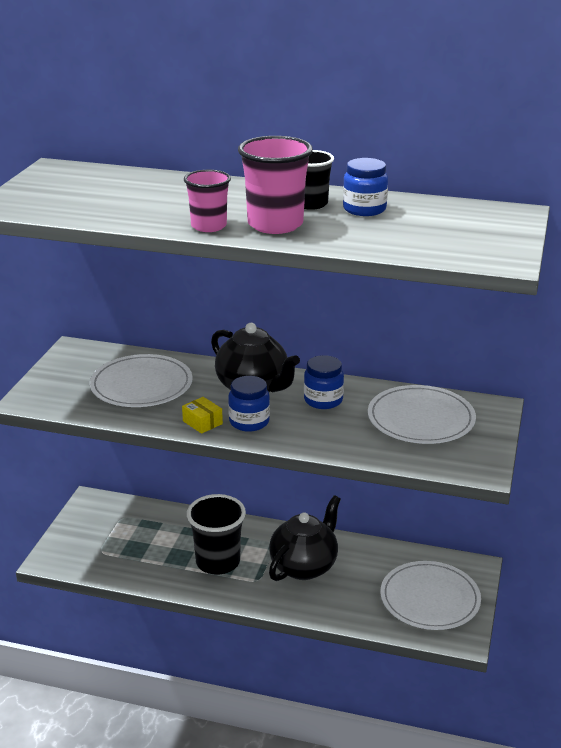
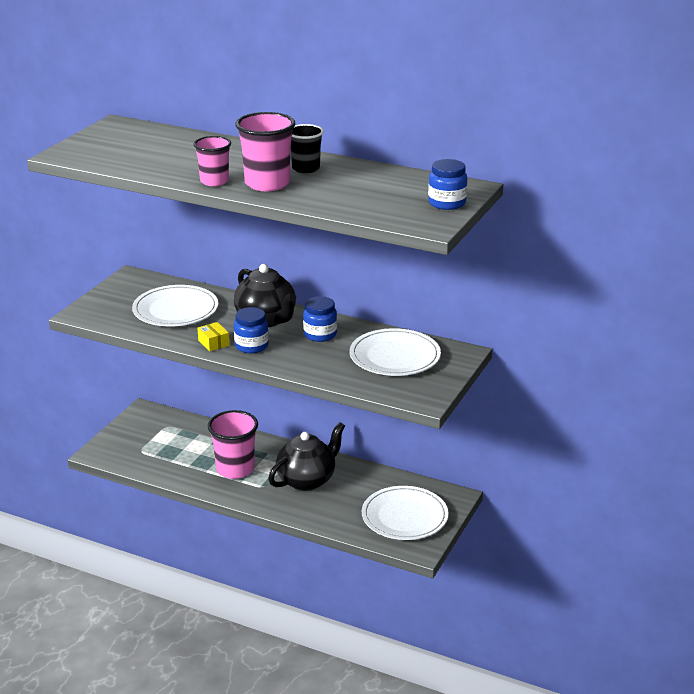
camera: 10 degrees right, 0 degrees up
black cup [187,494,246,575] -> pink cup [208,410,258,479]
blue jar [343,158,388,216] -> blue jar moved to [428,159,467,210]

